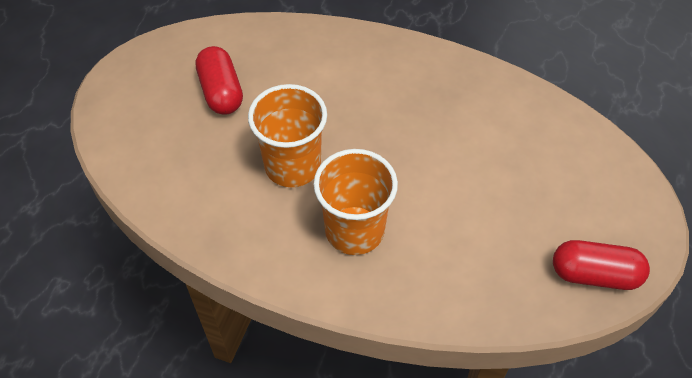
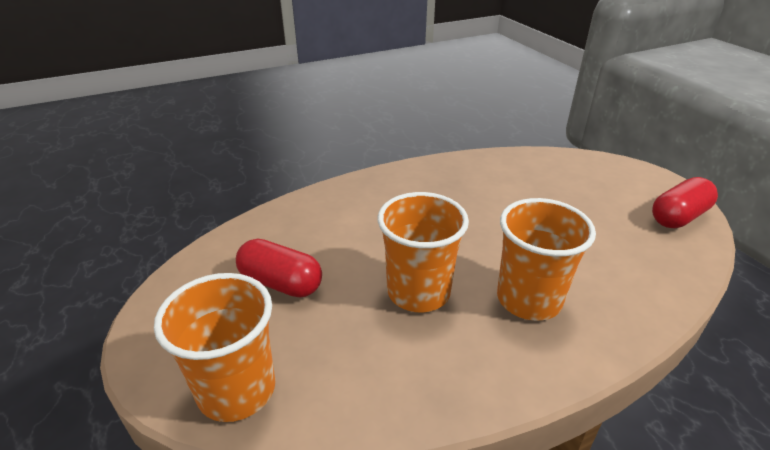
camera: 45 degrees left, 20 degrees down
none -> orange cup [154,273,275,422]

